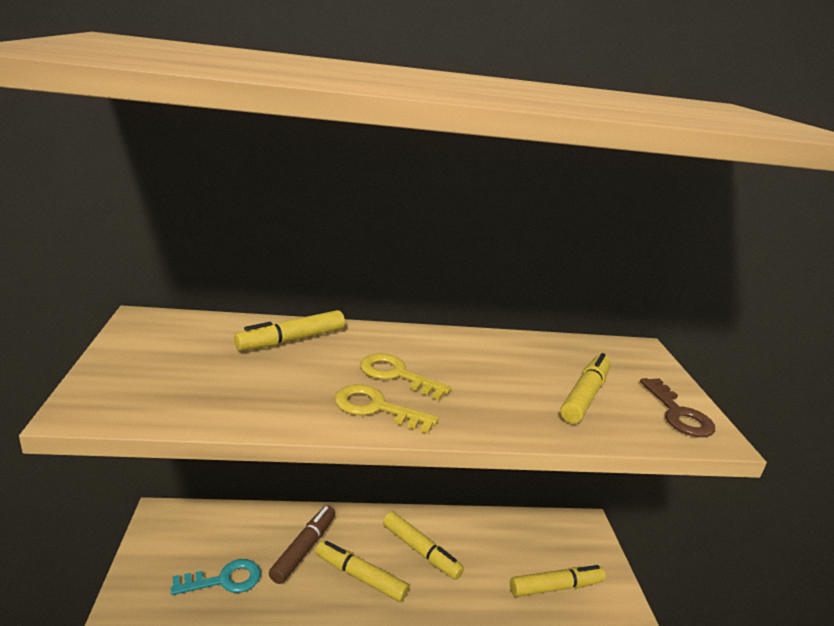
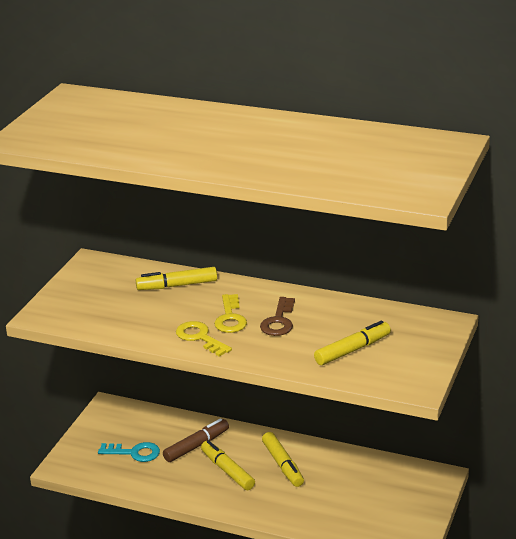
camera: 30 degrees right, 5 degrees up
yellow key [360,353,451,400] -> yellow key turned 150 degrees counterclockwise [214,294,247,333]
yellow marker [510,565,606,597] -> none
brown key [640,378,715,437] -> brown key moved to [260,297,295,336]

